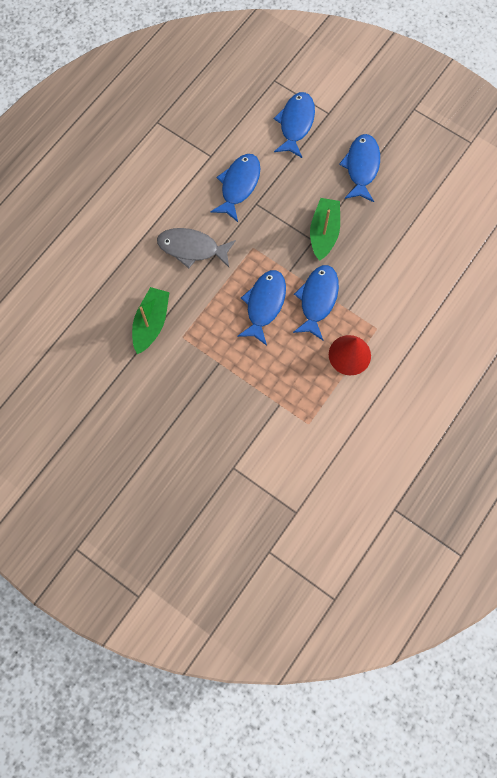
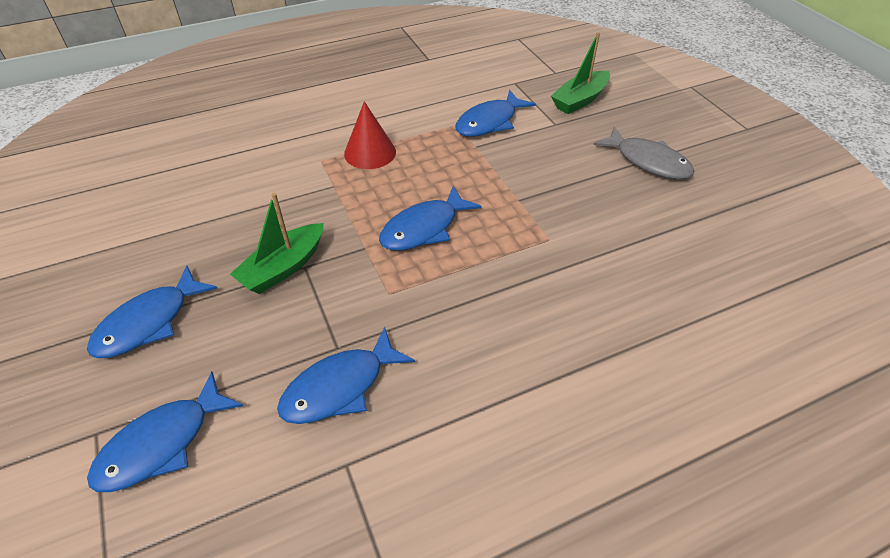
camera: 150 degrees left, 25 degrees down
green boat [132,287,170,354] -> green boat moved to [551,32,610,114]
grey fish [157,228,236,268] -> grey fish moved to [593,126,694,179]
blue fish [293,265,339,340] -> blue fish moved to [455,90,536,137]

